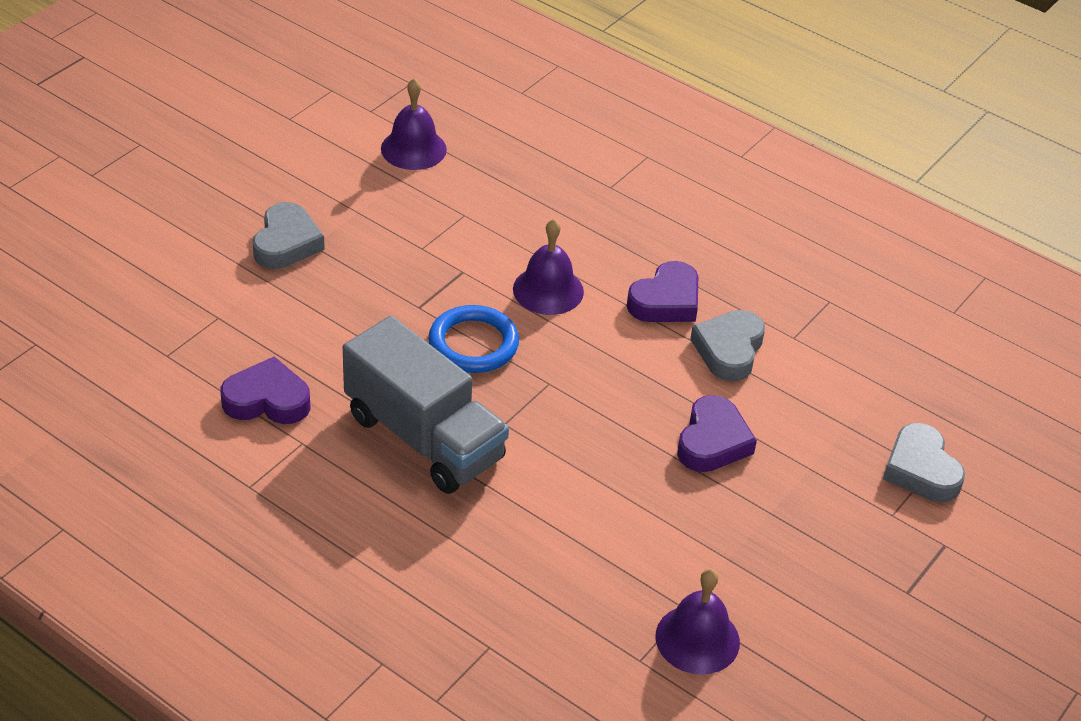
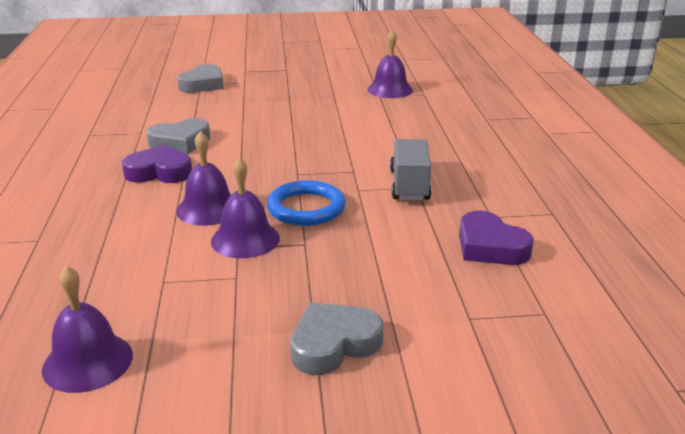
camera: 130 degrees left, 15 degrees down
grey truck [343,316,509,494] -> grey truck [390,139,432,201], size x0.62
purple heart [677,395,757,472] -> none
none -> purple bell [211,157,280,258]

